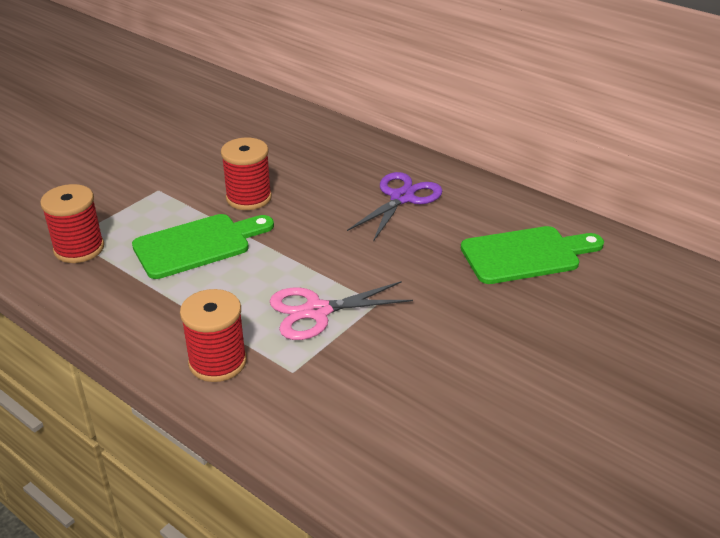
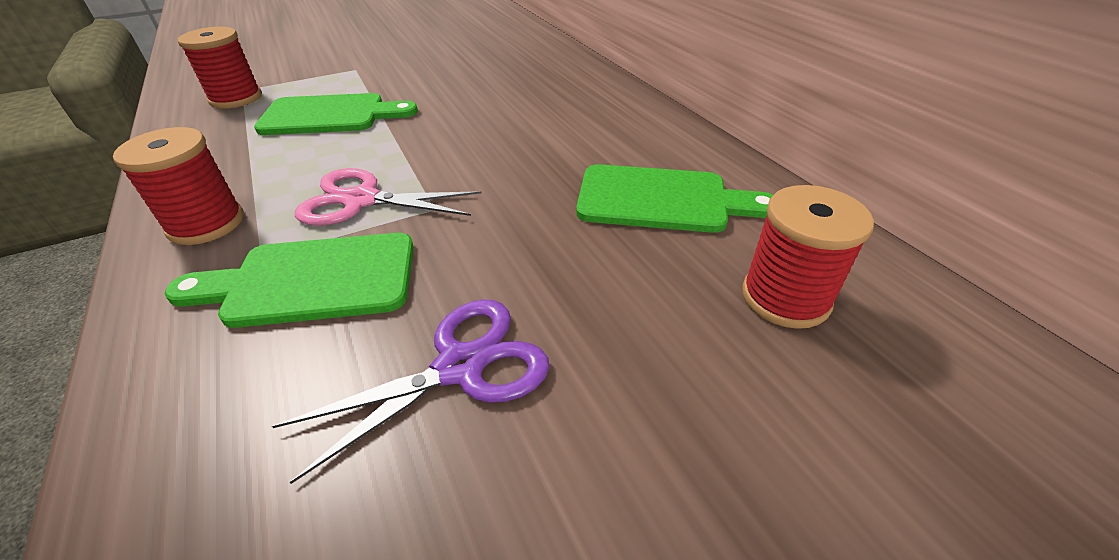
camera: 25 degrees right, 5 degrees up
red spool [221,138,272,210] -> red spool moved to [742,185,874,329]
purple scissors [347,172,442,242] -> purple scissors moved to [272,300,550,484]
none -> green cutting board [164,233,413,328]

